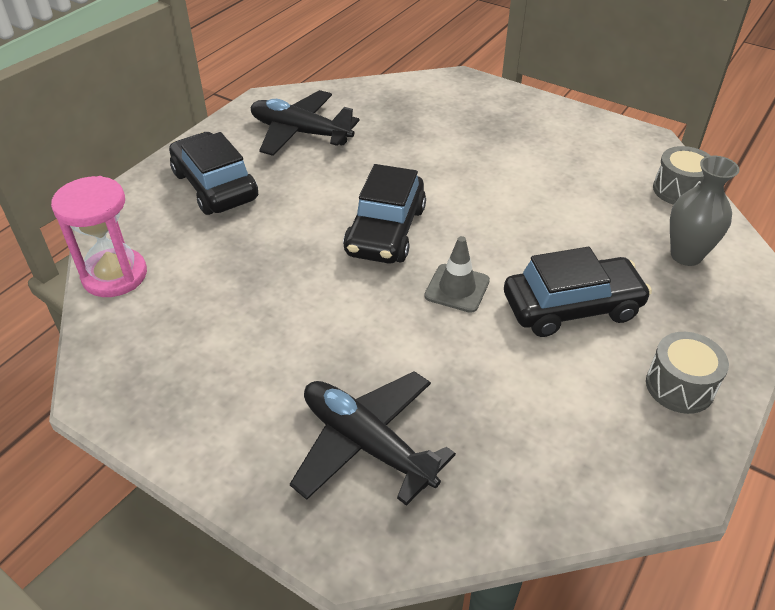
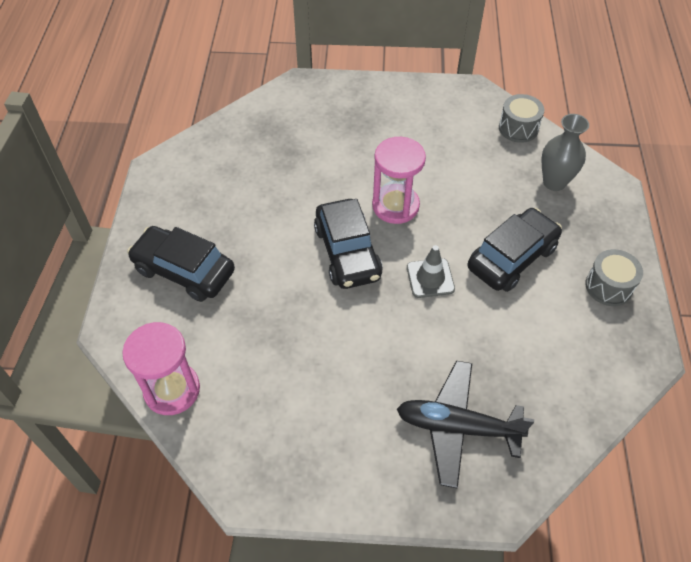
camera: 30 degrees left, 10 degrees up
black plane [250,90,360,156] -> none
none -> pink hourglass [372,137,426,224]

